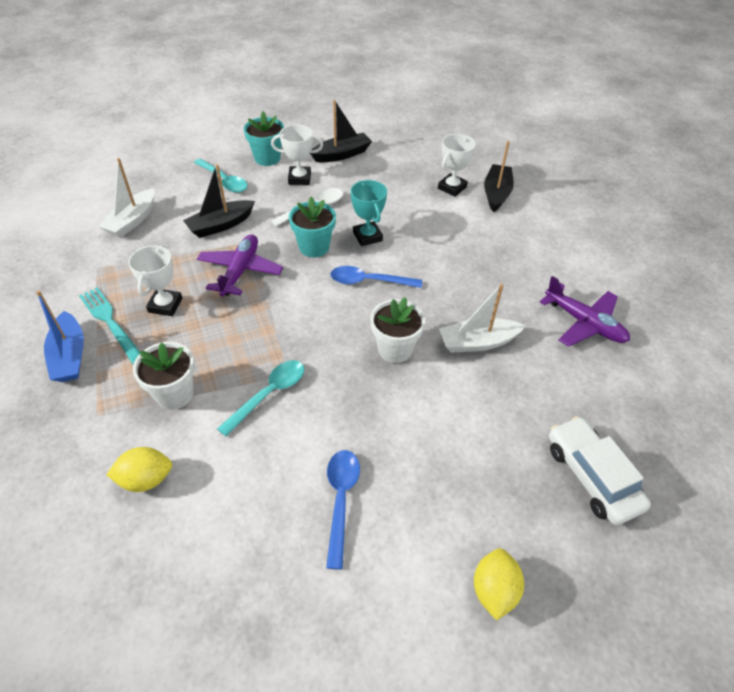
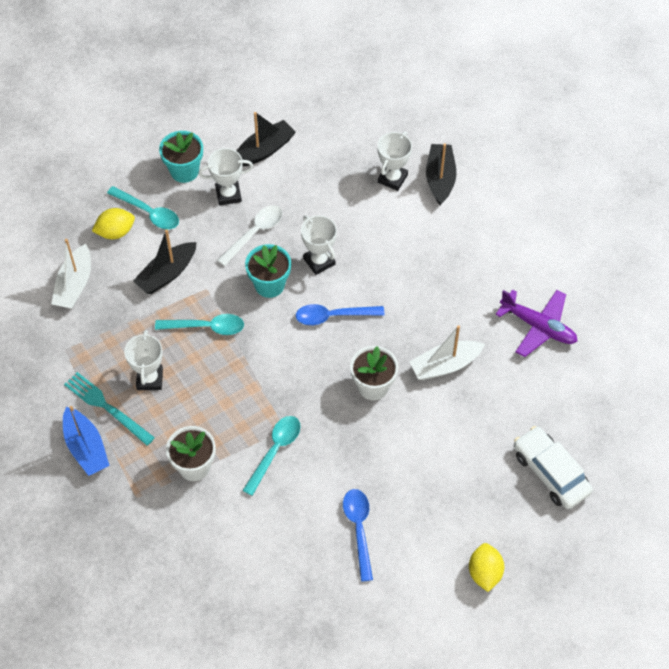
camera: 10 degrees left, 10 degrees up
yellow lemon [106,447,172,492] -> yellow lemon moved to [92,208,135,239]
purple plane [197,234,283,296] -> turquoise spoon [155,314,244,335]
turquoise trophy [351,180,387,246] -> white trophy [301,216,337,275]

